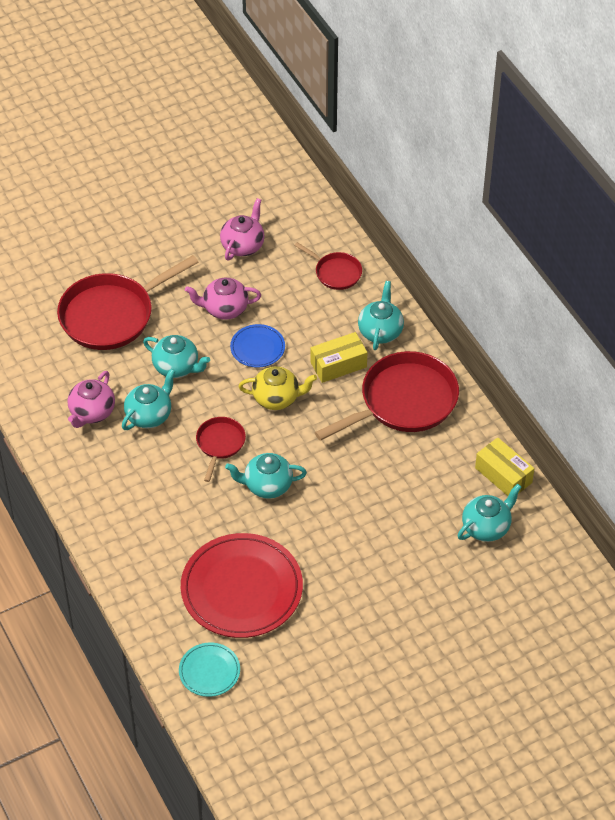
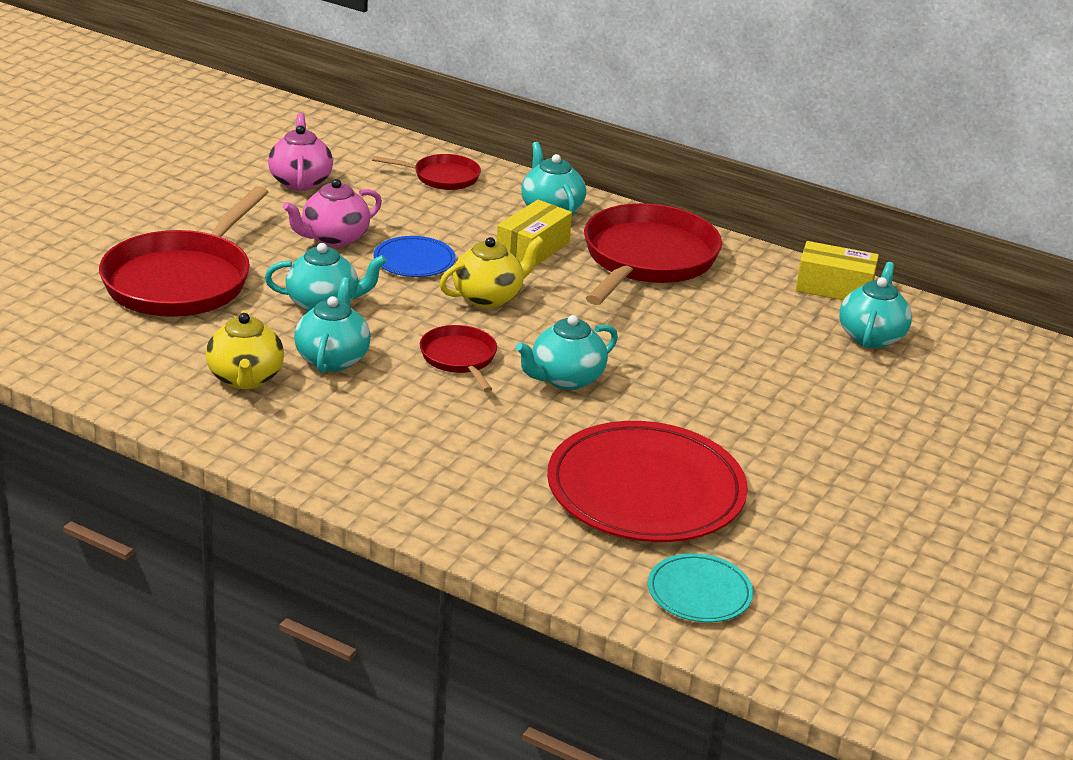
camera: 35 degrees left, 20 degrees down
pink teapot [68,371,115,428] -> yellow teapot [206,310,284,389]

